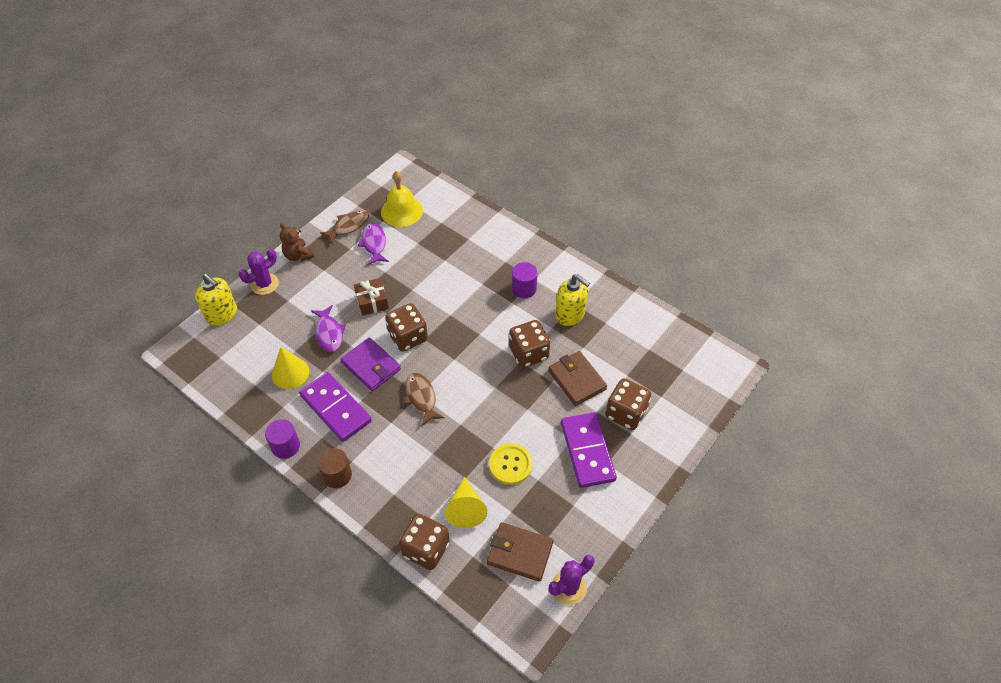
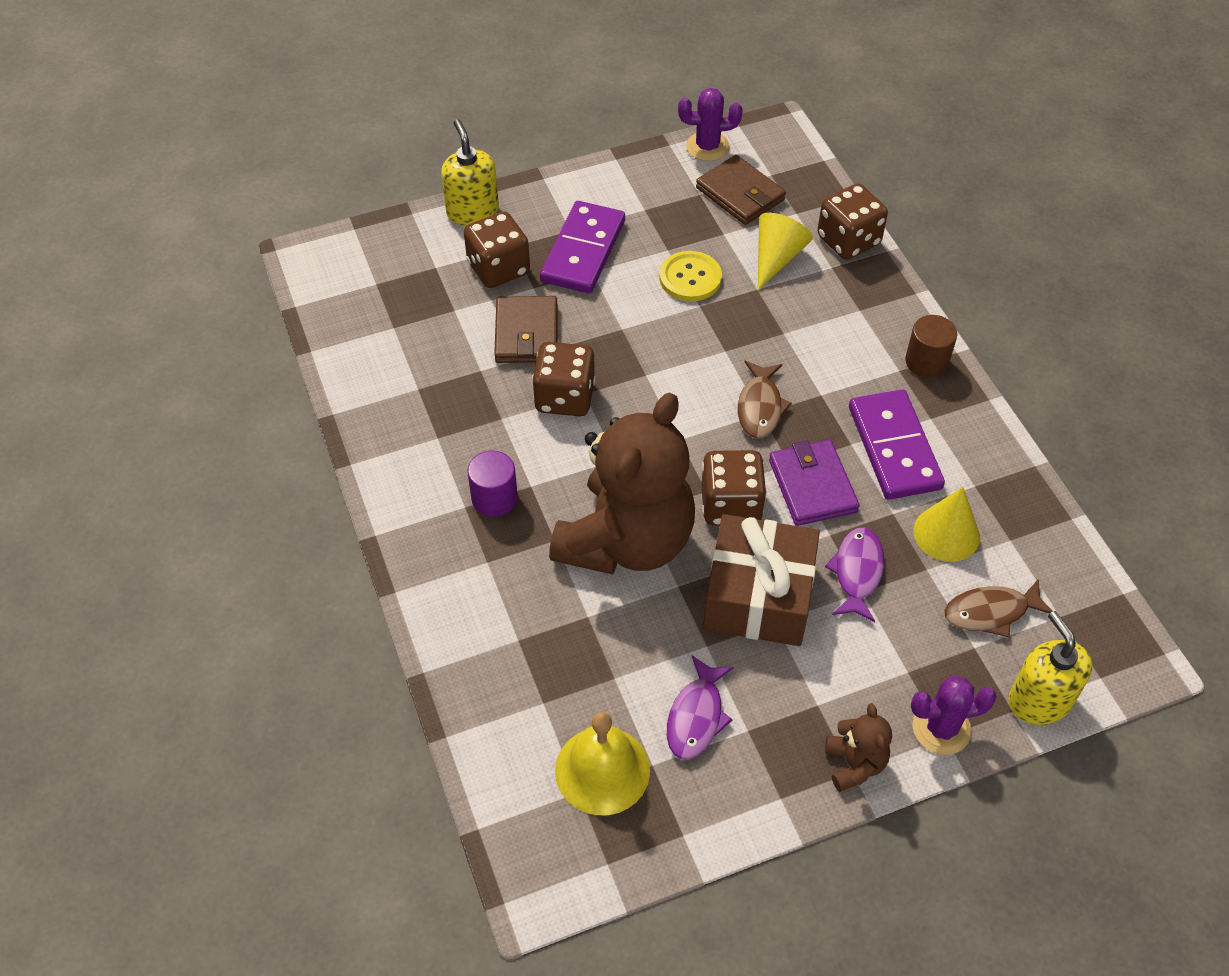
camera: 150 degrees left, 0 degrees up
purple cylinder [265,419,300,459] -> none
brown fish [320,210,369,245] -> brown fish moved to [944,579,1053,637]
brown gift [354,278,389,316] -> brown gift [703,514,820,646], size x1.86
yellow soap dispenser [555,274,590,326] -> yellow soap dispenser moved to [441,119,499,226]
none -> brown teddy bear [549,393,695,575]

